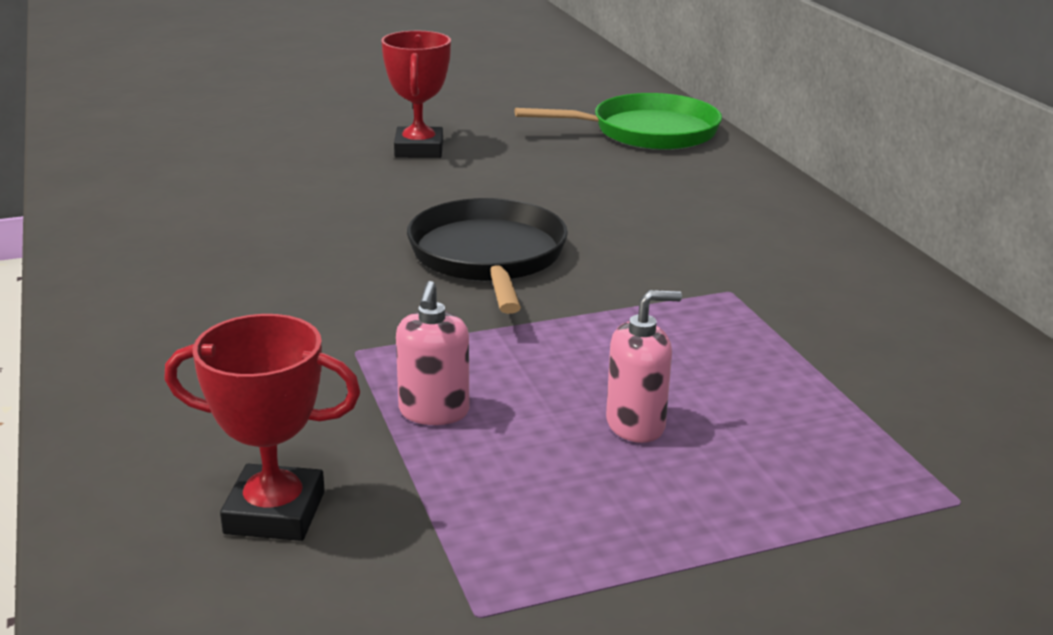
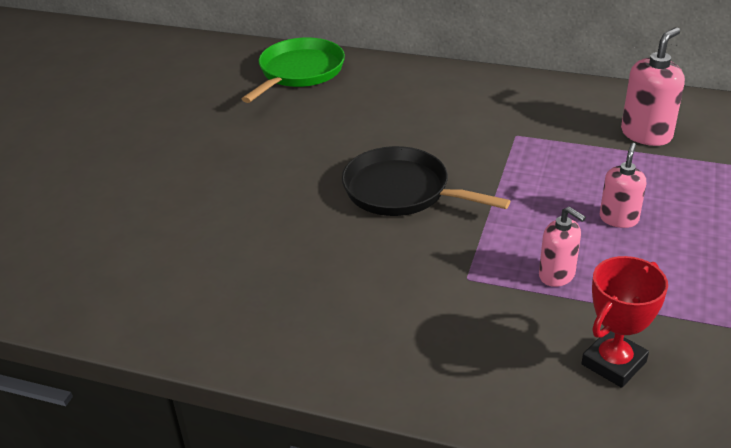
camera: 50 degrees left, 10 degrees up
red trophy [381,31,451,158] -> none
none -> pink soap dispenser [621,27,685,146]

